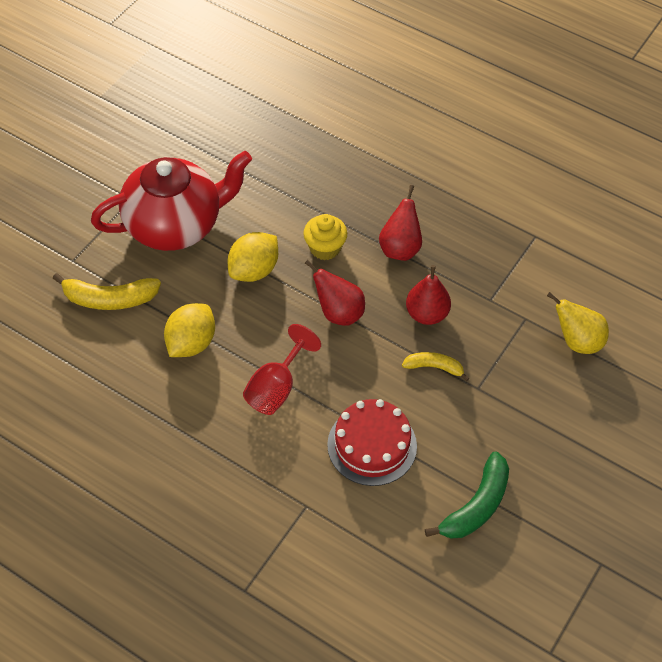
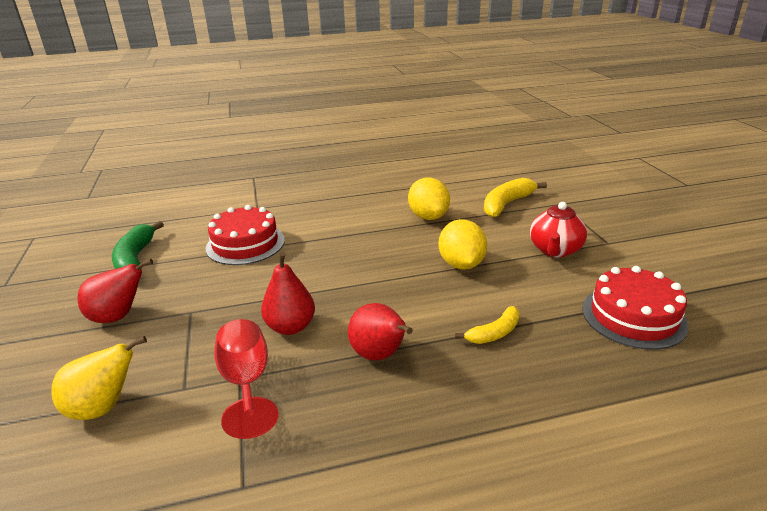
camera: 135 degrees right, 25 degrees down
red teapot [91,151,252,251] -> red teapot [530,202,587,258], size x0.54
red goblet [243,324,321,415] -> red goblet moved to [214,319,279,439]
yellow cupcake [303,214,347,260] -> none
red pear [305,260,365,326] -> red pear moved to [77,259,153,323]
yellow banana [402,352,469,381] -> yellow banana moved to [455,306,520,344]
none -> red cake [582,266,689,350]

